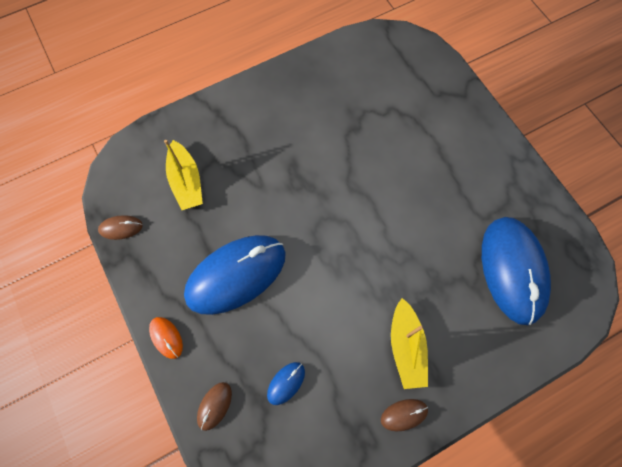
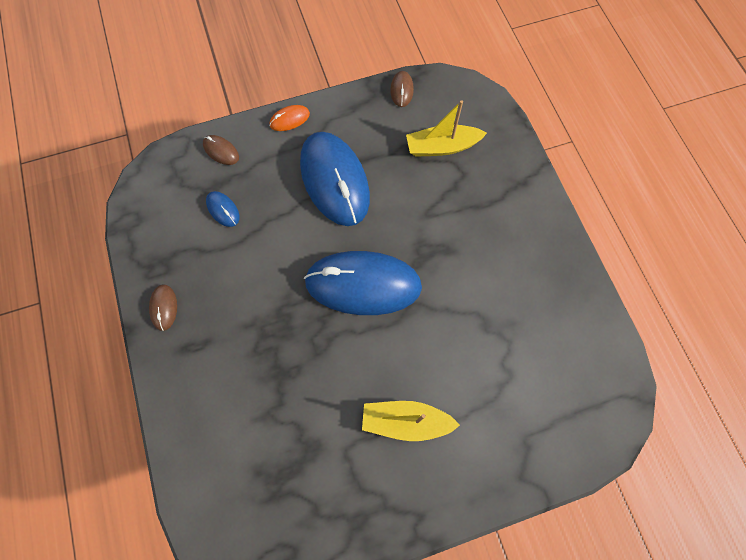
camera: 100 degrees right, 0 degrees up
yellow boat [391,298,428,389] -> yellow boat moved to [362,401,460,441]
blue mouse [482,217,551,325] -> blue mouse moved to [304,251,422,315]

